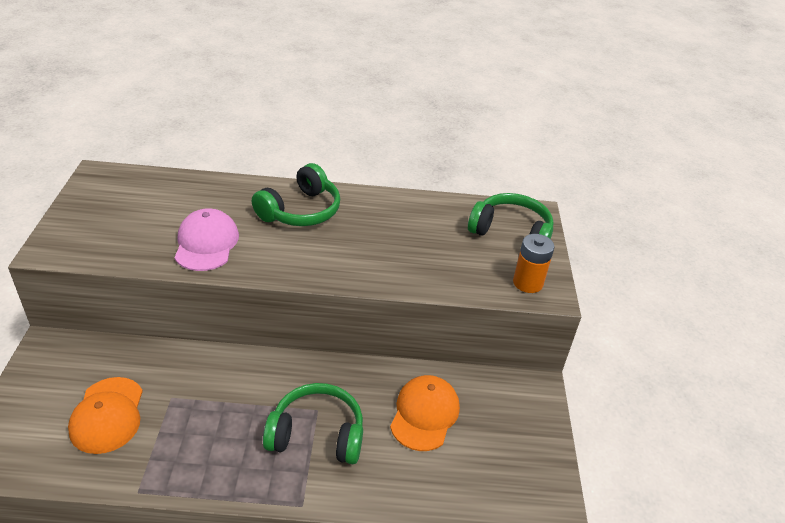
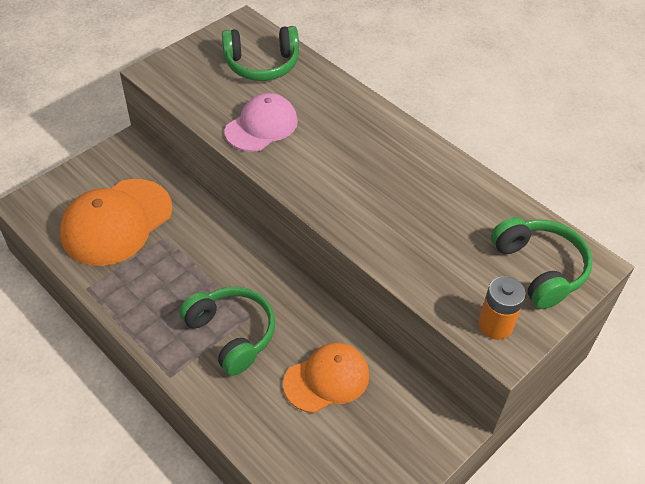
camera: 45 degrees right, 10 degrees up
orange cap [68,377,143,454] -> orange cap [60,179,172,266], size x1.53
green headphones [252,163,340,226] -> green headphones moved to [222,26,299,81]

